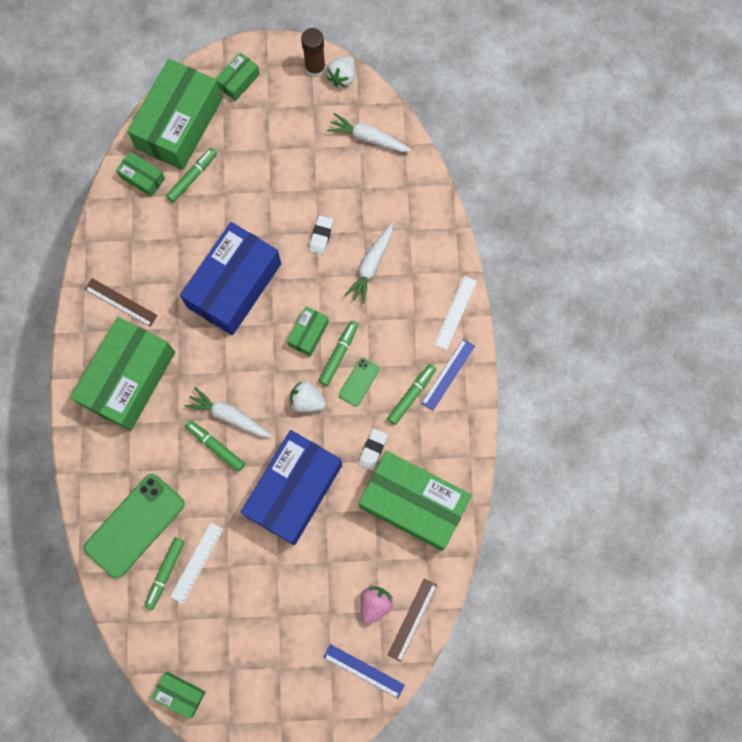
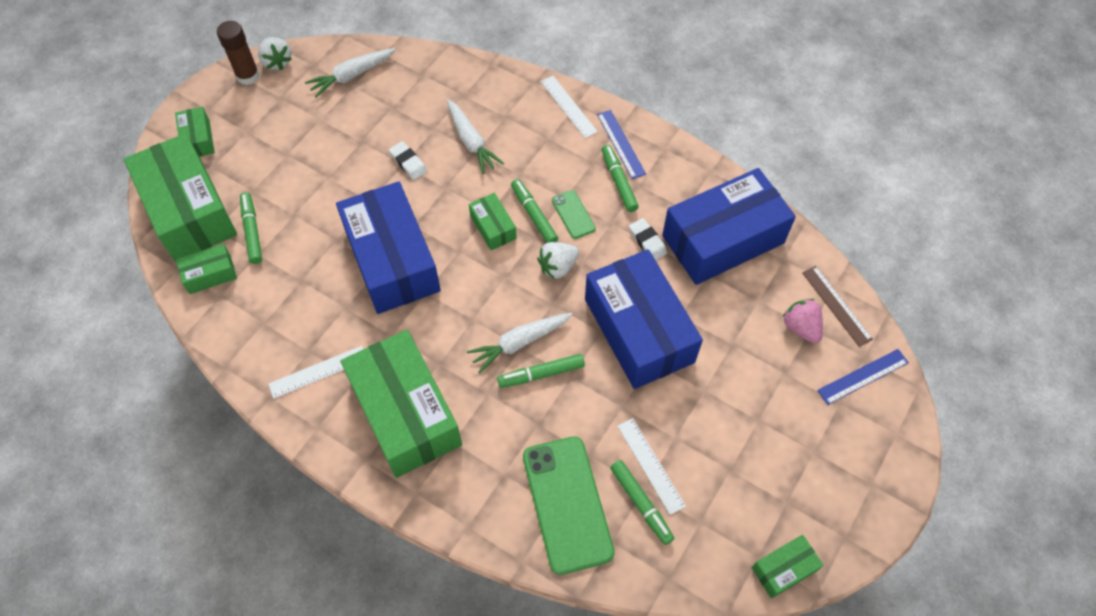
camera: 55 degrees left, 15 degrees down
brown ruler [85,278,158,327] -> white ruler [268,346,363,399]
green box [359,451,472,551] -> blue box [662,168,796,285]

